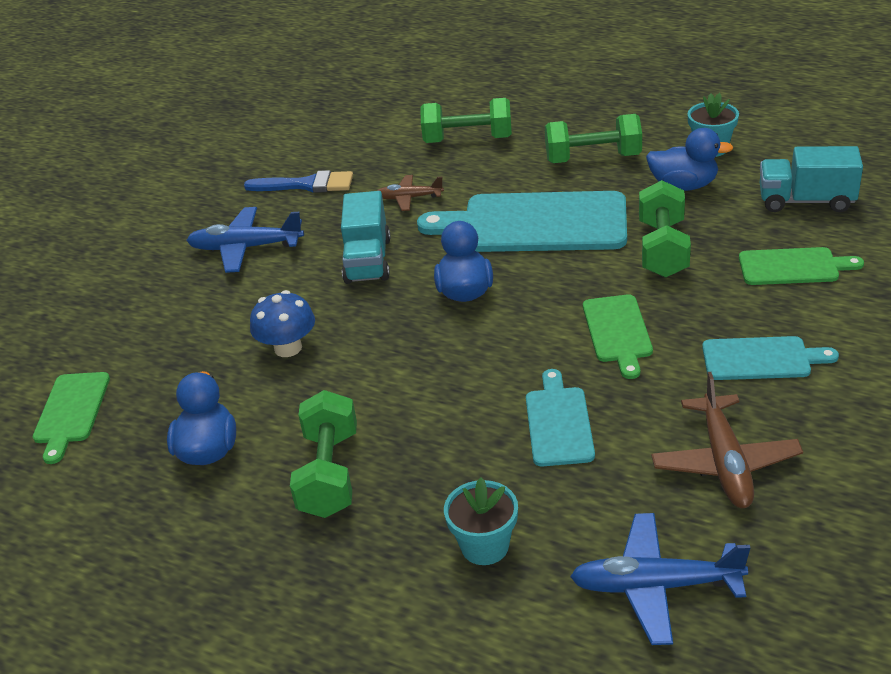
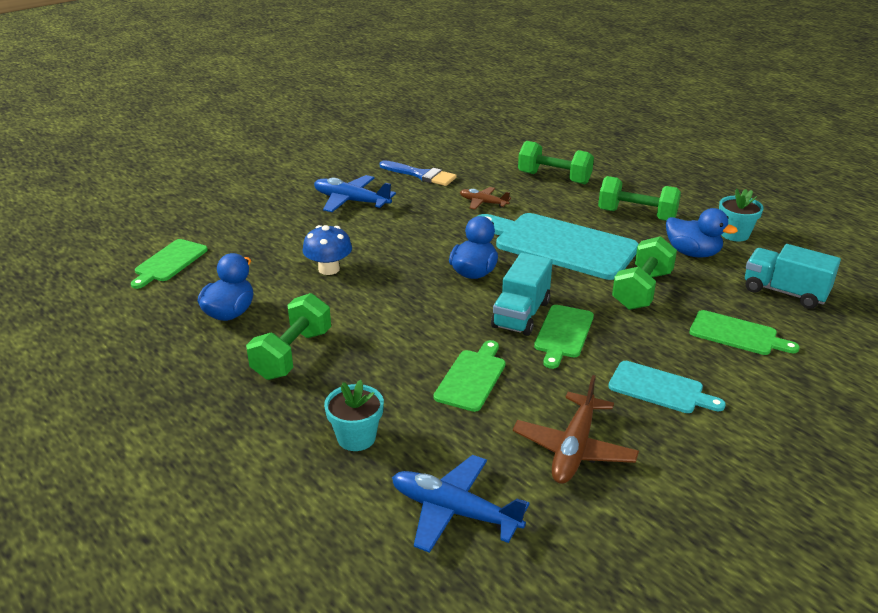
camera: 20 degrees right, 5 degrees down
turquoise truck [341,191,390,284] -> turquoise truck moved to [491,253,553,336]
turquoise cutting board [526,369,595,466] -> green cutting board [434,340,506,412]

